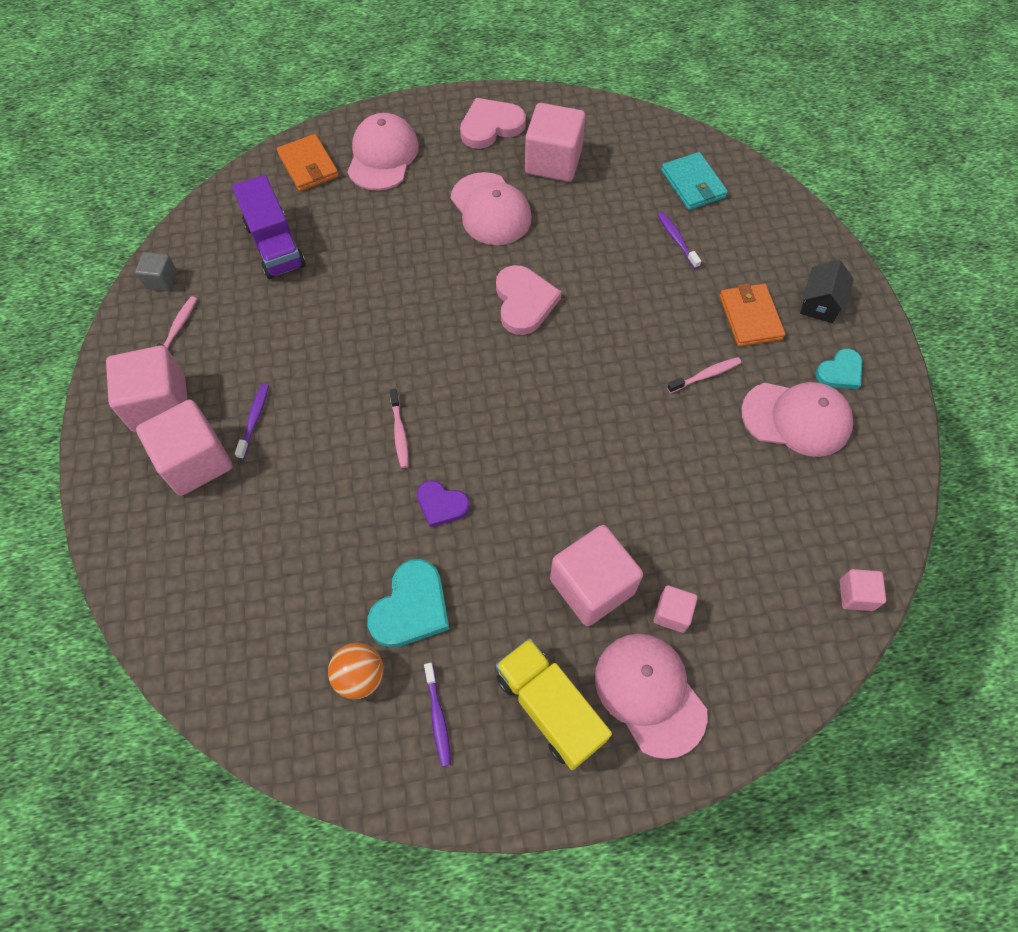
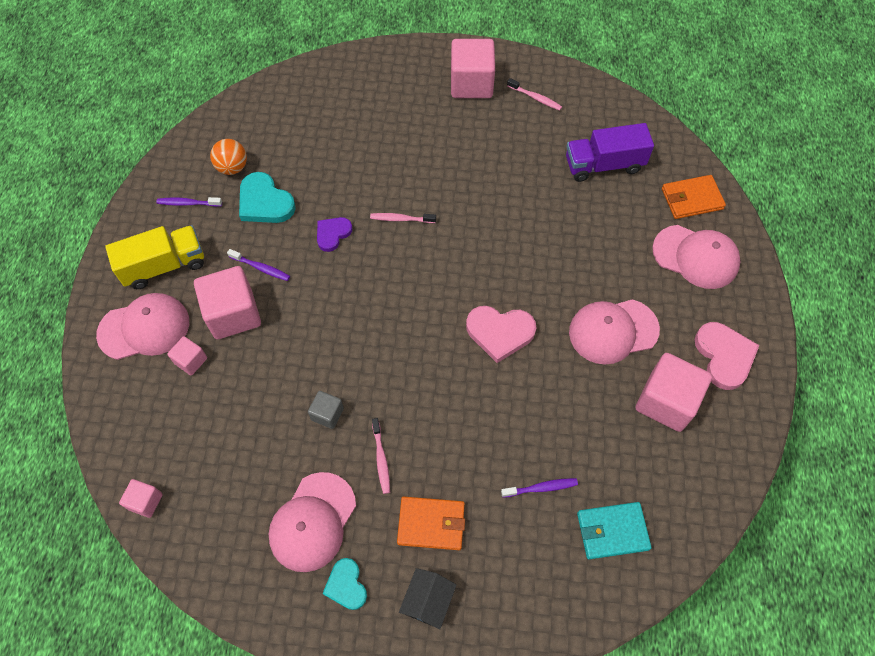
camera: 105 degrees right, 0 degrees up
grey cube [135,252,177,291] -> grey cube moved to [308,391,344,429]
pink cube [136,400,233,496] -> none
purple toothbrush [235,384,269,459] -> purple toothbrush moved to [227,249,290,281]
black house [800,260,854,323] -> black house turned 75 degrees clockwise [399,568,456,630]

